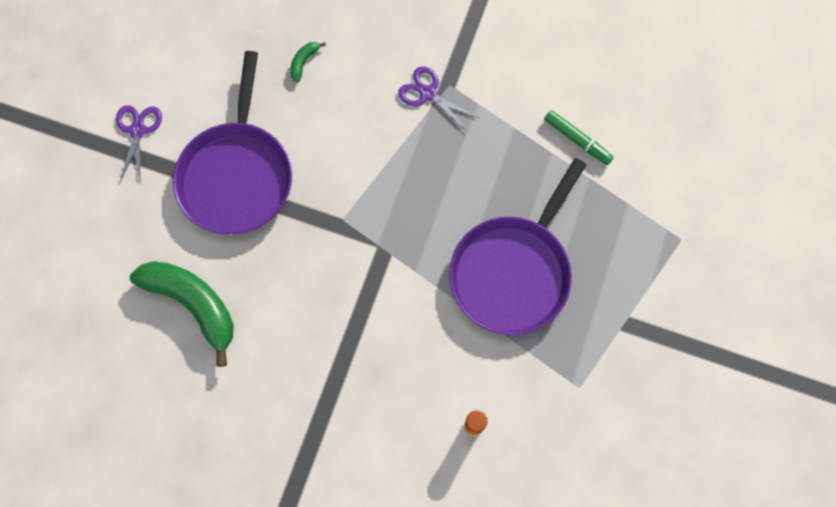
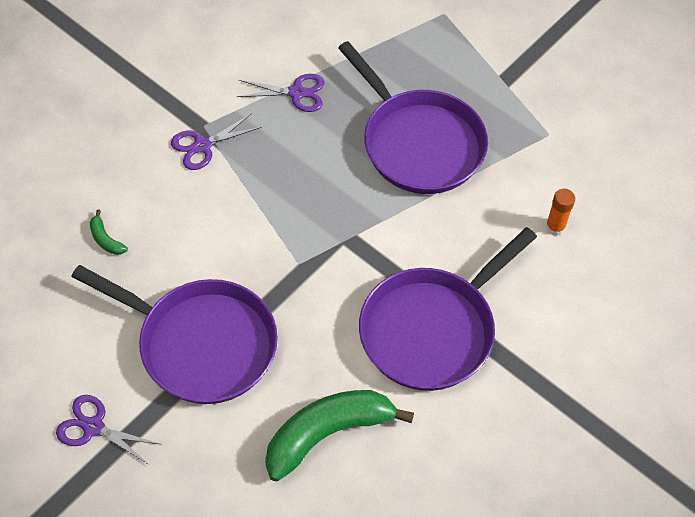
camera: 70 degrees left, 15 degrees down
green marker [544,110,614,165] -> none
none -> purple scissors [237,74,324,112]
none -> purple pan [359,227,537,391]

